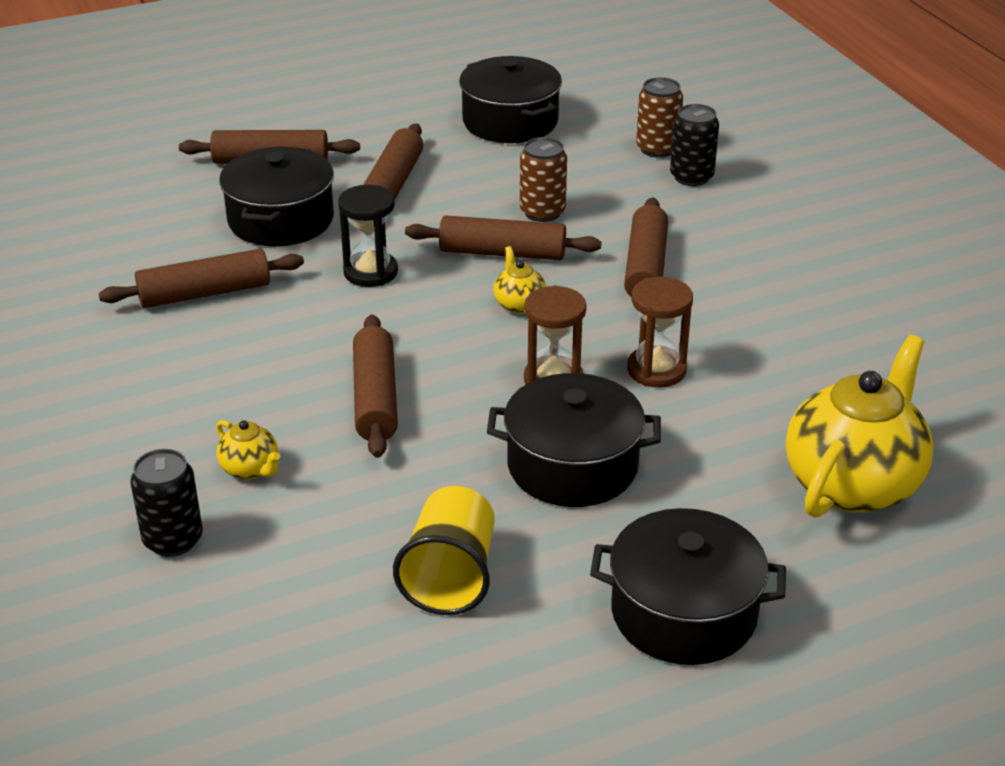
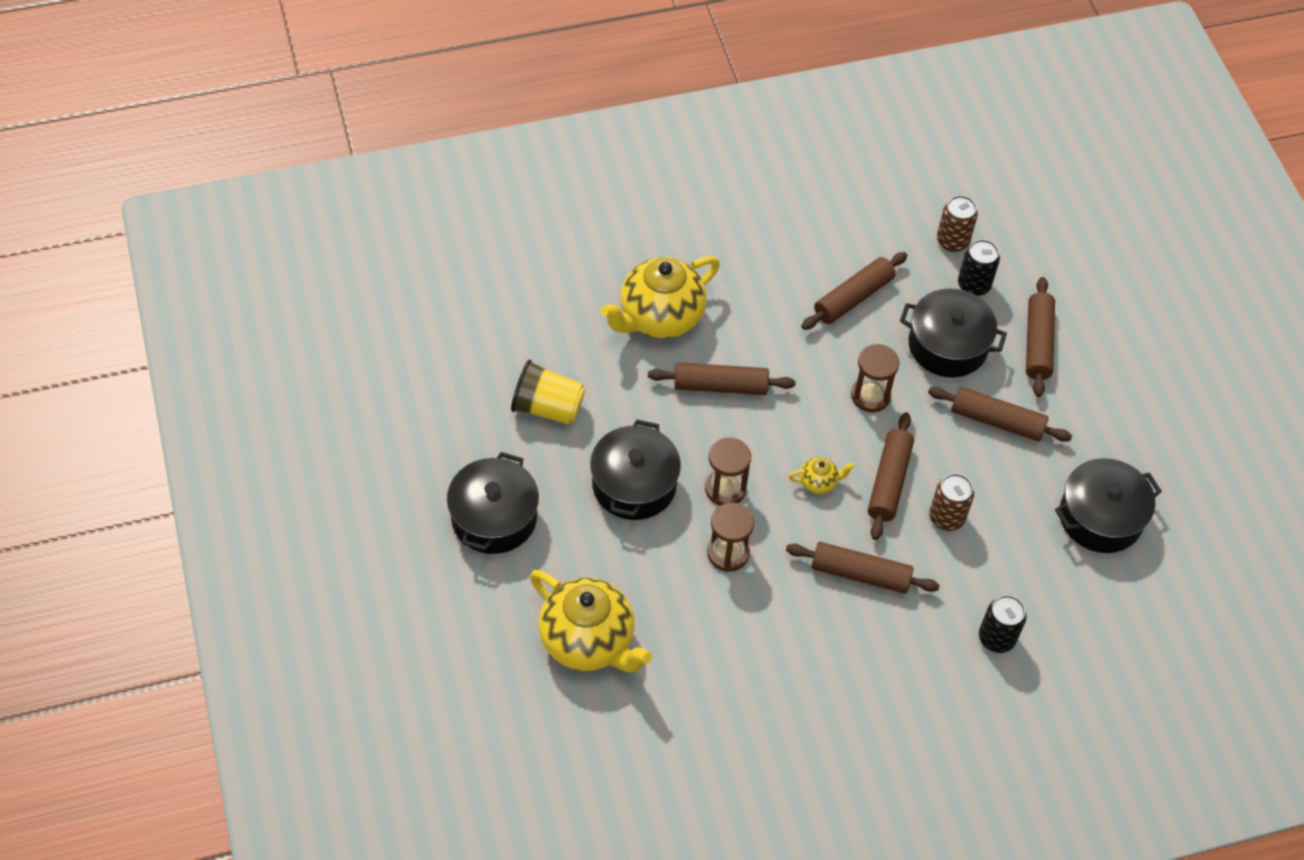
camera: 95 degrees right, 20 degrees up
brown rolling pin [99,249,304,308] -> brown rolling pin turned 60 degrees clockwise [801,252,907,330]
black can [130,449,203,557] -> black can moved to [958,239,1000,296]
yellow teapot [216,420,280,479] -> yellow teapot [600,256,720,338], size x2.32
black hourglass [338,185,398,287] -> brown hourglass [851,344,899,412]
brown can [636,77,683,158] -> brown can moved to [937,195,978,252]

